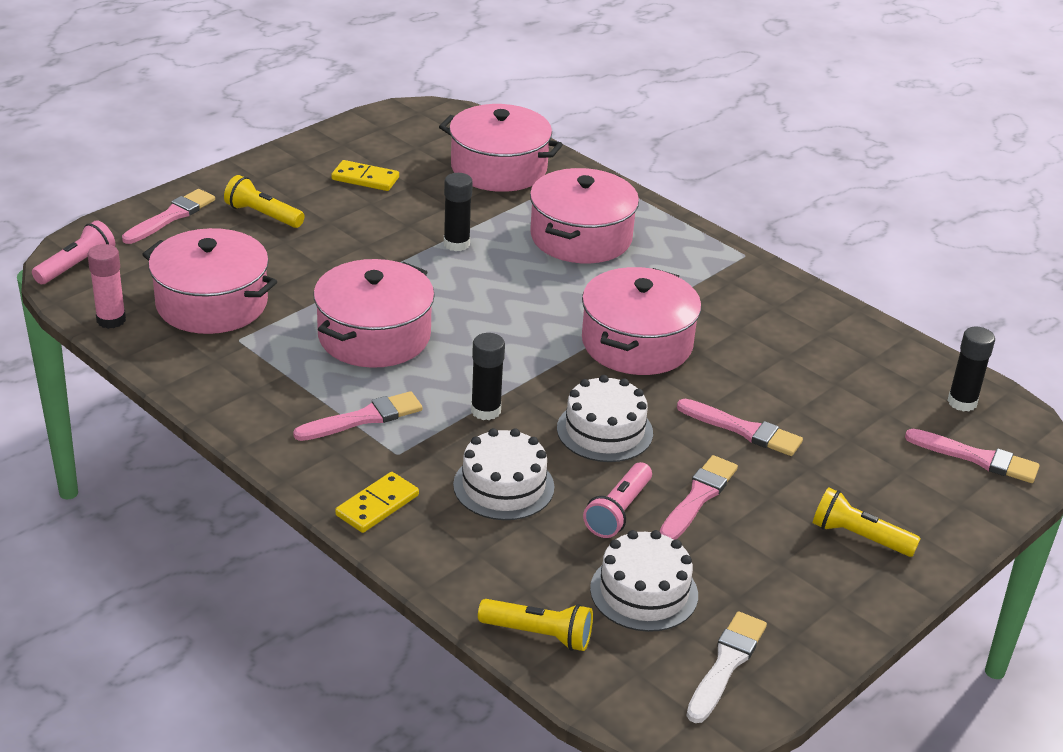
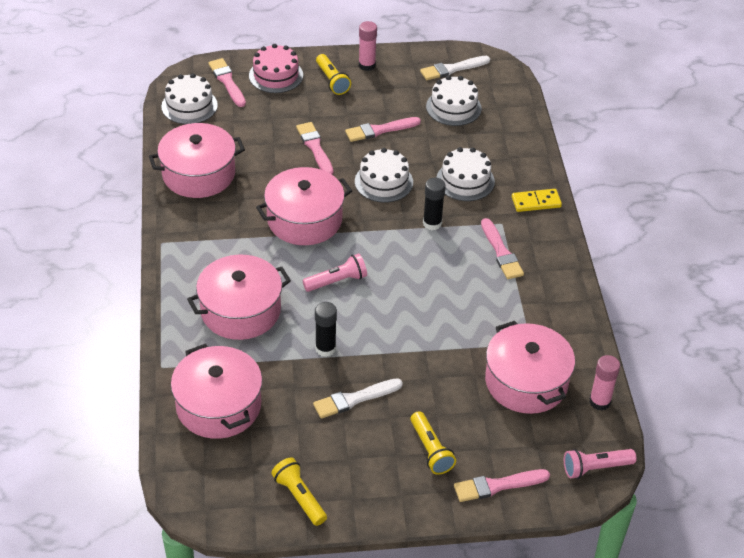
camera: 140 degrees left, 10 degrees up
pink brush [293,391,423,441] -> pink brush turned 120 degrees counterclockwise [481,218,524,279]
pink pot [313,259,435,368] -> pink pot moved to [149,123,245,198]
yellow domino [331,160,399,191] -> none
yellow flashlight [478,599,593,651] -> yellow flashlight moved to [271,458,327,526]
pink flashlight [583,462,652,538] -> pink flashlight moved to [303,254,367,292]
black glue stick [947,327,995,412] -> white cake [161,73,218,124]
none -> pink cake [249,44,303,93]
none -> white brush [313,378,403,418]
none -> pink glue stick [359,21,377,71]

